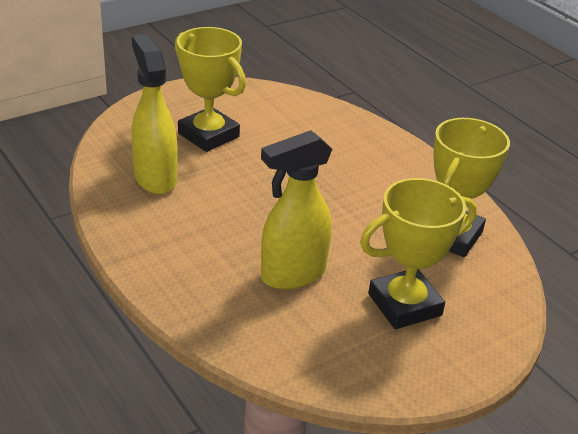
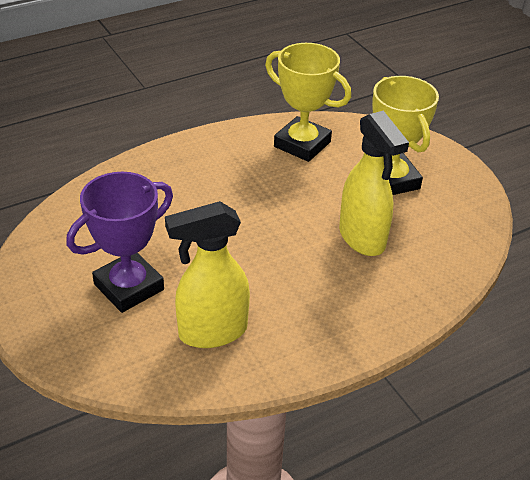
camera: 85 degrees left, 5 degrees up
yellow trophy [175,27,246,152] -> purple trophy [66,172,173,313]

